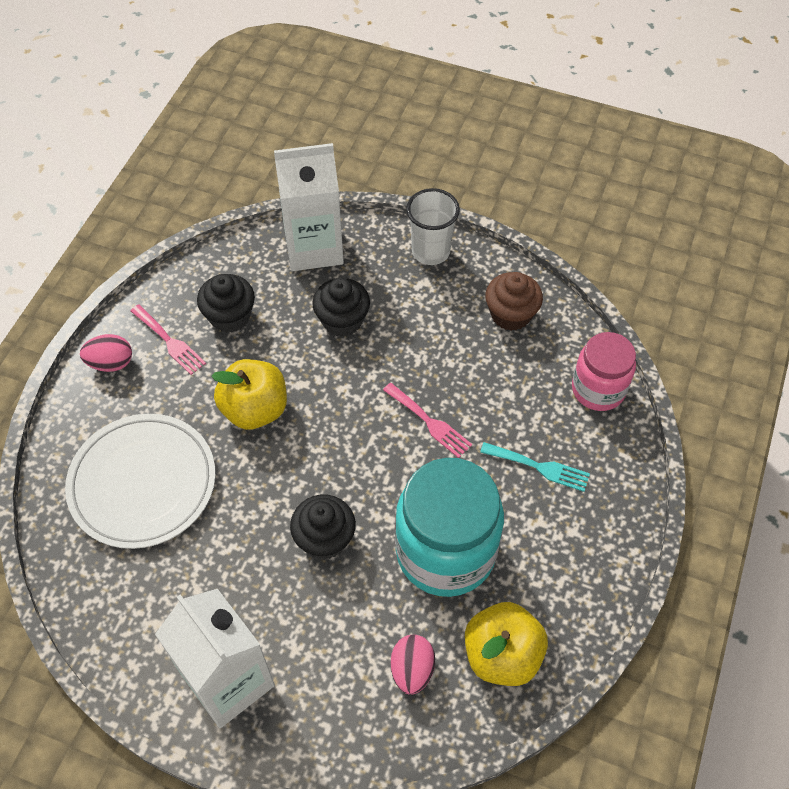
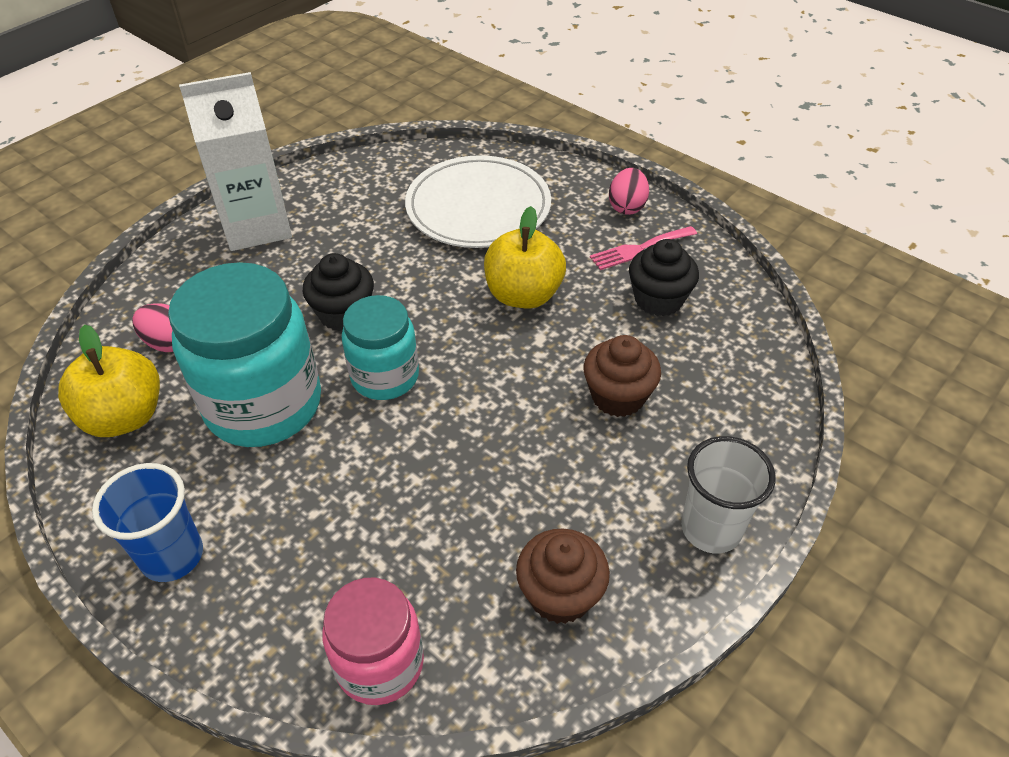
camera: 110 degrees right, 10 degrees down
white carton [274,143,344,271] -> none
black cupcake [312,278,370,337] -> brown cupcake [583,335,661,417]
pink fork [383,383,472,458] -> none
turquoise fork [480,442,590,492] -> none
none -> blue cup [92,463,203,582]
none -> turquoise jar [342,295,419,400]

